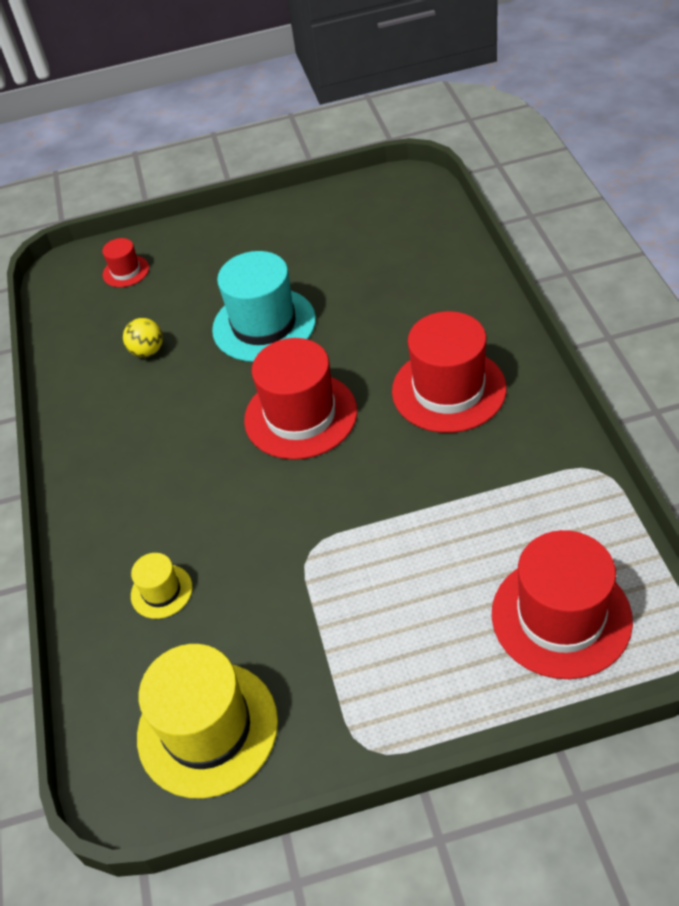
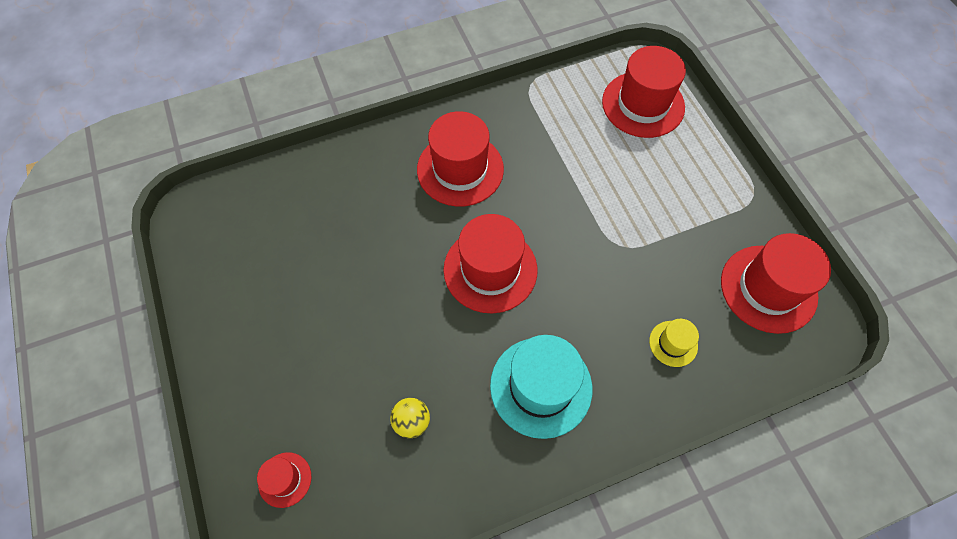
camera: 105 degrees left, 15 degrees up
yellow hat [137,644,278,798] -> red hat [721,233,831,334]
turquoise hat [212,251,316,362] -> turquoise hat moved to [490,335,592,439]

